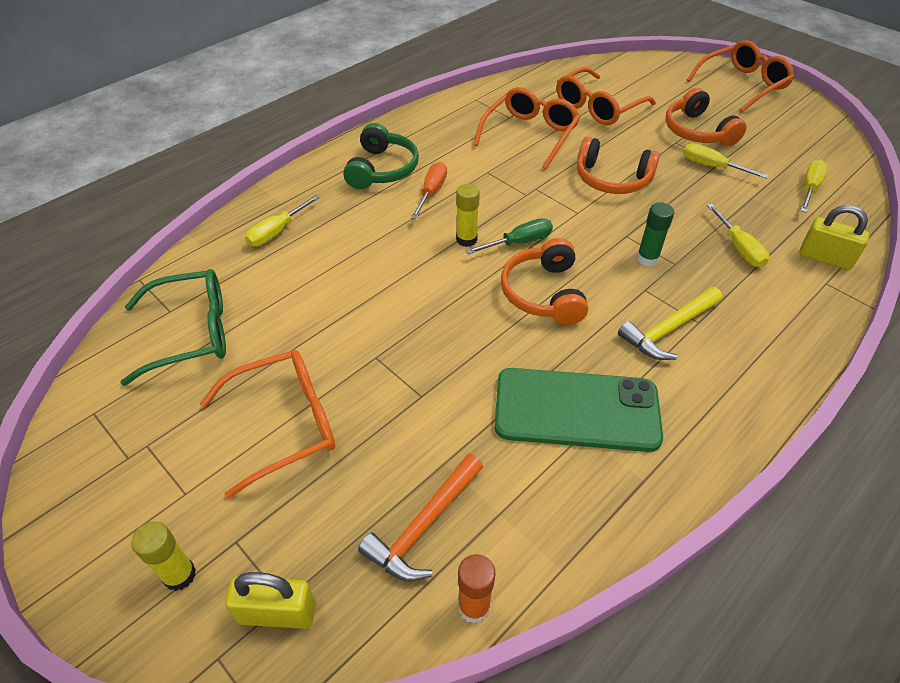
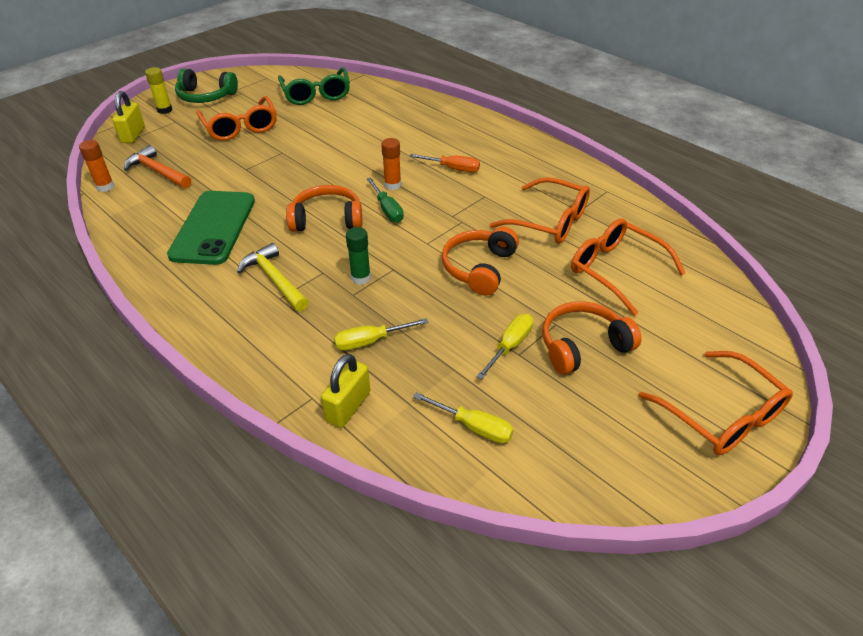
camera: 90 degrees right, 5 degrees down
yellow screwdriver [245,195,320,247] -> none
green headphones [343,123,419,189] -> green headphones moved to [175,68,238,103]
yellow glue stick [456,184,480,247] -> orange glue stick [381,138,401,190]

